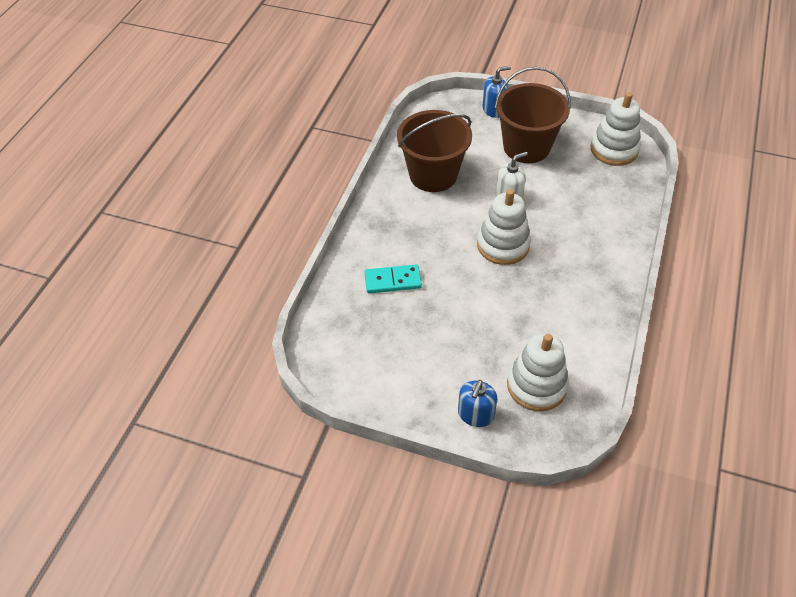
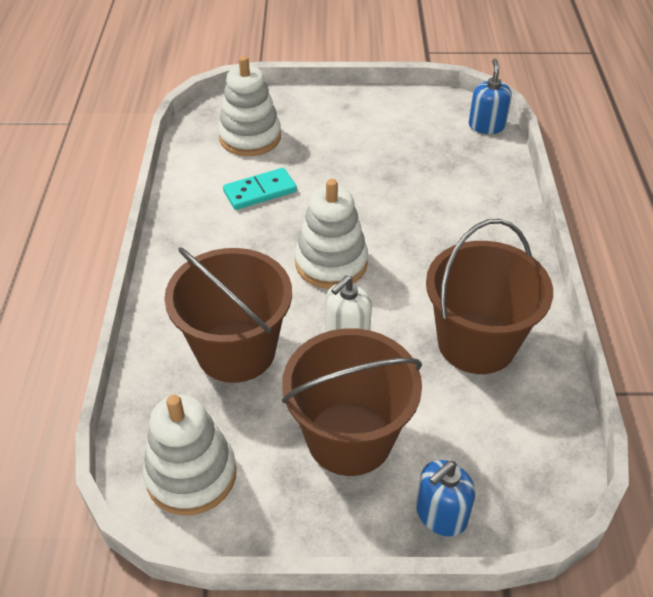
camera: 160 degrees right, 5 degrees down
turquoise domino [365,264,422,294] -> turquoise domino moved to [223,168,297,210]
blue soap dispenser [458,380,497,427] -> blue soap dispenser moved to [469,59,512,134]
none -> brown bucket [165,247,292,383]

